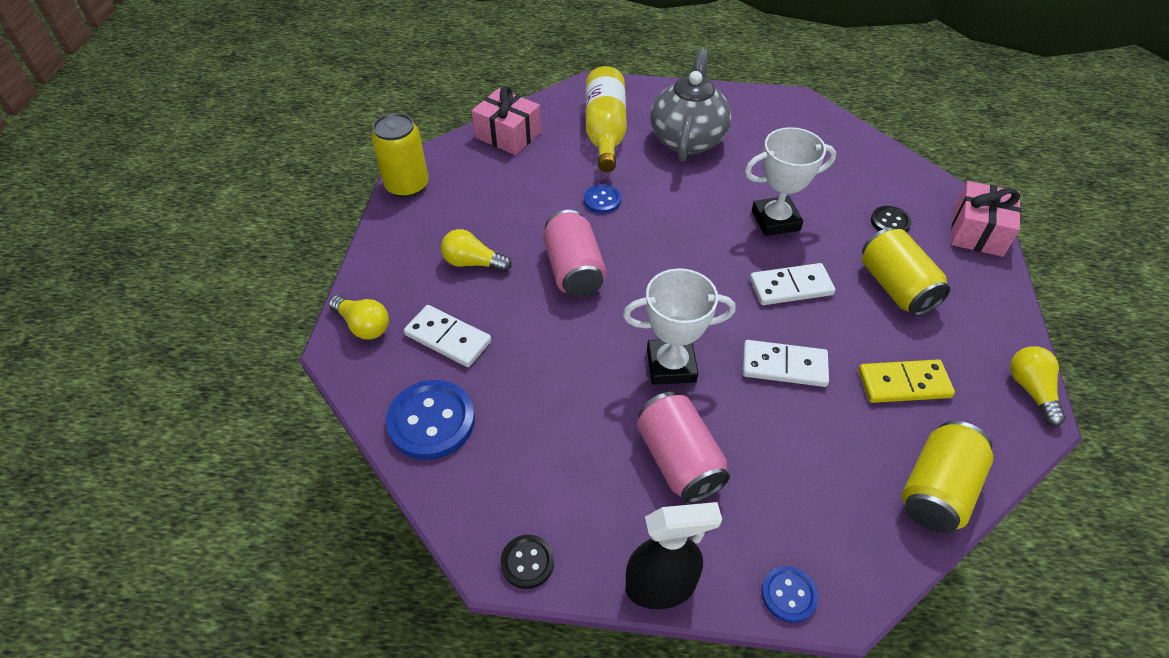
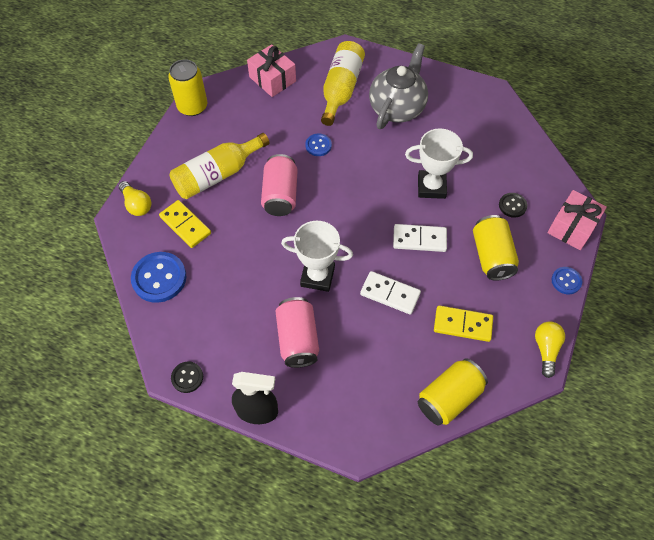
camera: 15 degrees right, 10 degrees up
white domino [404,305,491,367] -> yellow domino [159,200,211,248]
yellow light bulb [441,229,512,272] -> yellow bottle [169,133,270,199]
blue button [761,566,818,623] -> blue button moved to [551,267,582,294]

